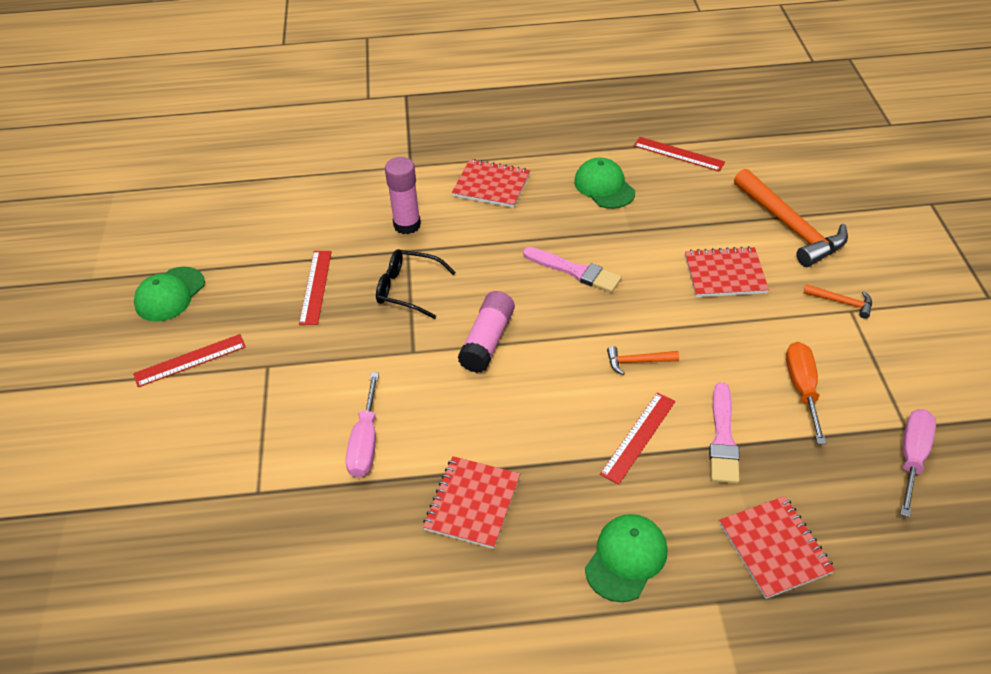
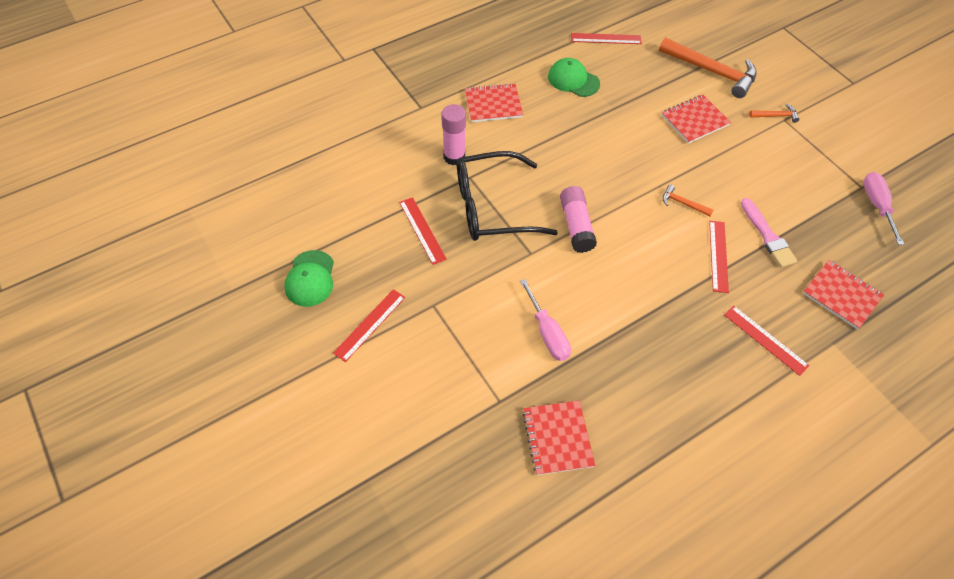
camera: 30 degrees left, 10 degrees up
black glasses [376,249,456,319] -> black glasses [457,151,558,241], size x1.74
red notebook [423,456,520,549] -> red notebook moved to [523,400,595,475]
pink brush [523,247,622,293] -> none
green cap [585,514,667,602] -> red ruler [724,305,810,376]
orange hammer [607,346,679,375] -> orange hammer turned 60 degrees clockwise [663,184,713,216]
orange screwdriver [786,342,826,444] -> none

